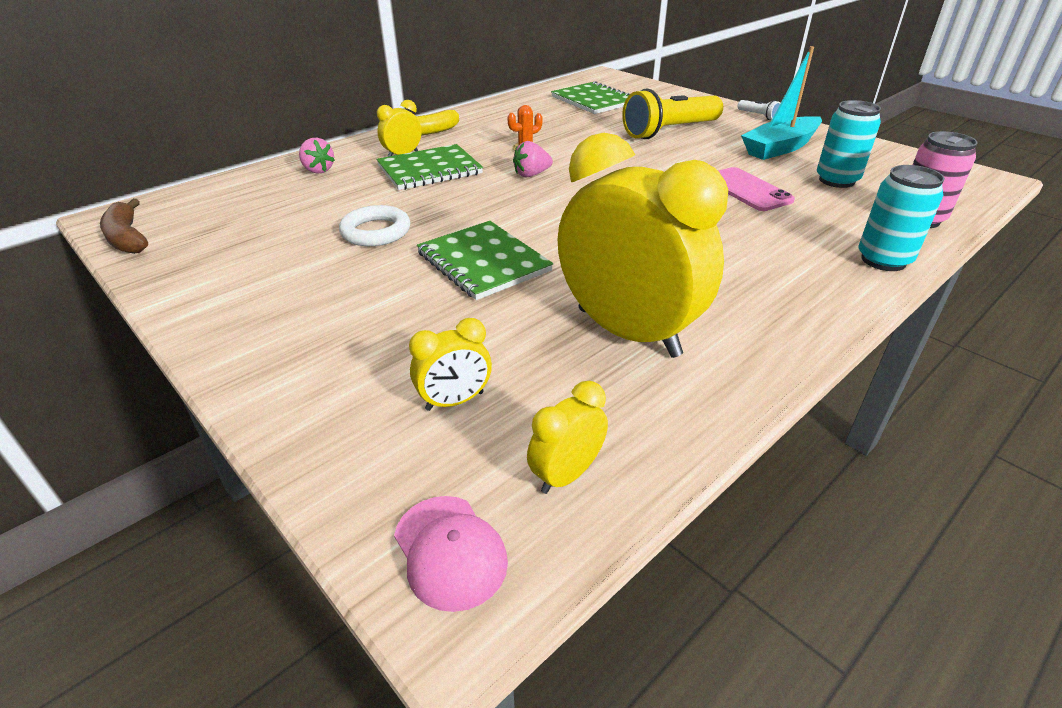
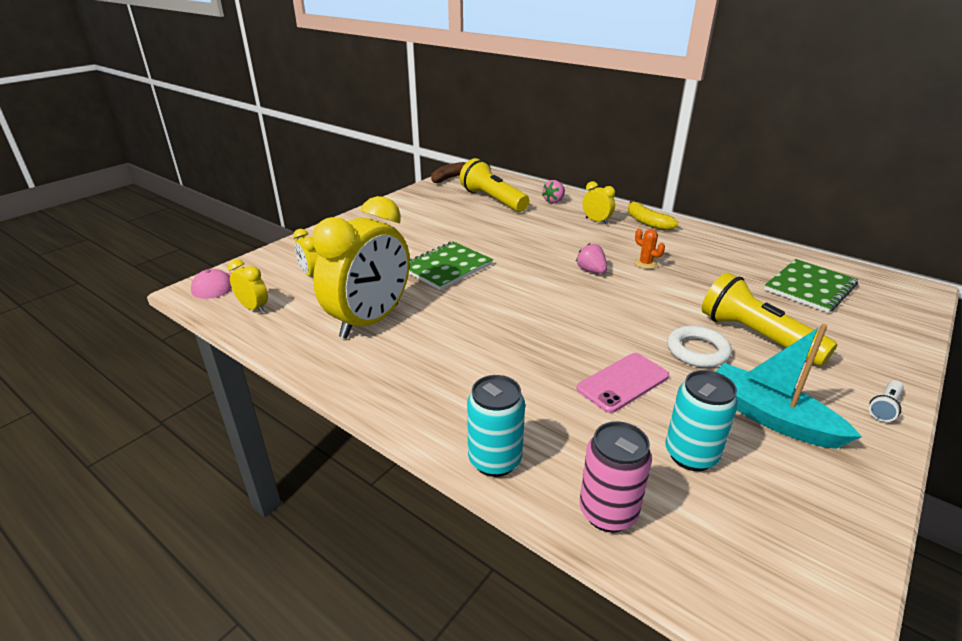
camera: 80 degrees right, 5 degrees down
white ring [339,205,410,246] -> white ring moved to [667,326,732,368]
green notebook [376,144,483,190] -> none
none -> yellow flashlight [460,158,529,212]

